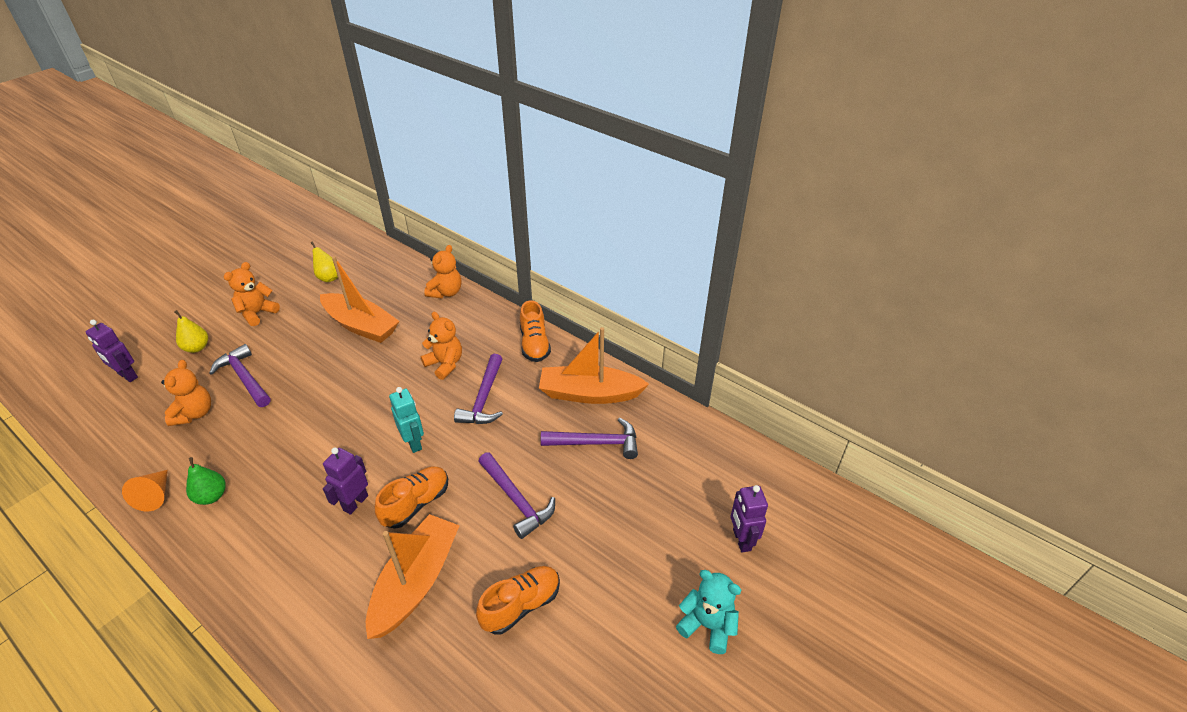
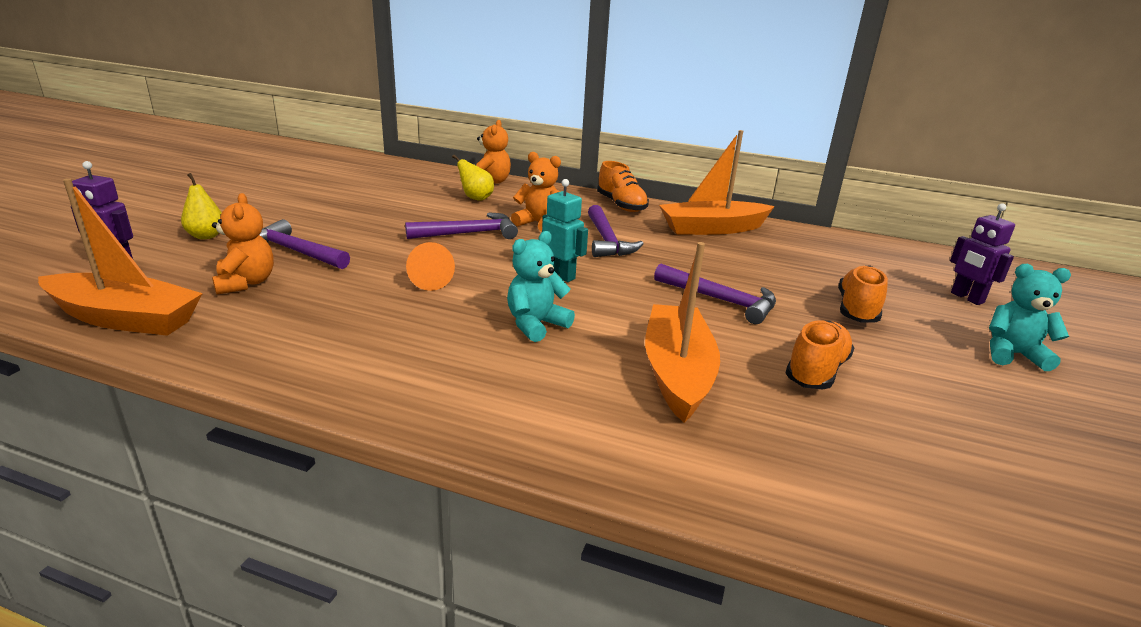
camera: 20 degrees left, 15 degrees down
orange cone [122,470,168,512] -> orange cone moved to [406,242,455,291]
green pear [186,457,226,505] -> none
orange teddy bear [224,262,280,326] -> none
yellow pear [311,242,338,282] -> yellow pear moved to [452,154,494,201]
orange boat [320,256,399,343] -> orange boat moved to [38,178,203,336]
purple robot [323,447,368,515] -> turquoise teddy bear [507,231,575,342]
orange shoe [375,467,448,529] -> orange shoe moved to [838,265,888,323]
purple hammer [541,418,638,459] -> purple hammer moved to [405,213,518,239]

